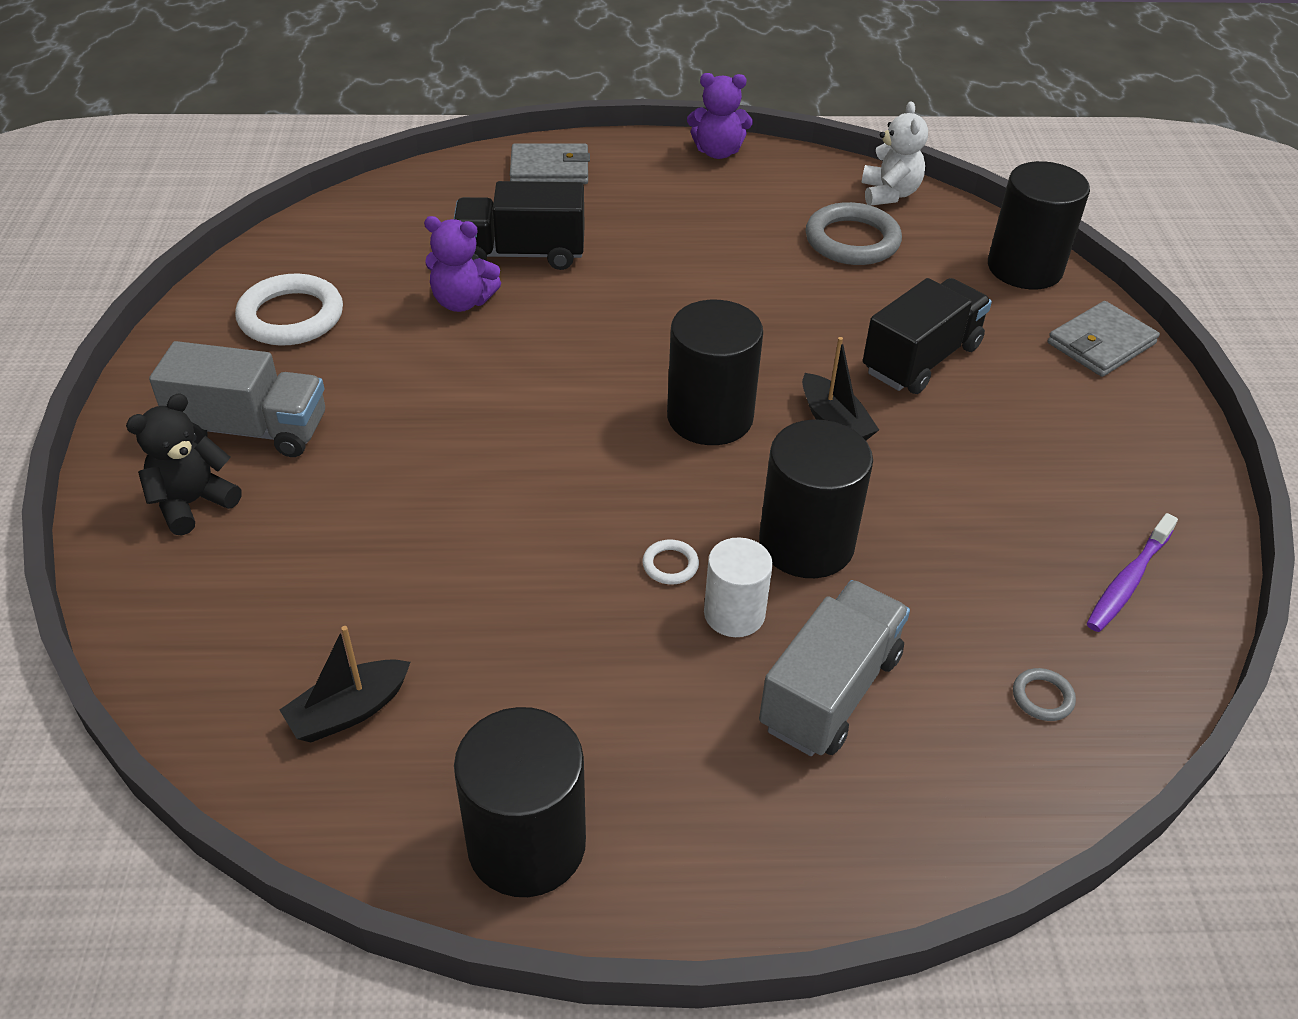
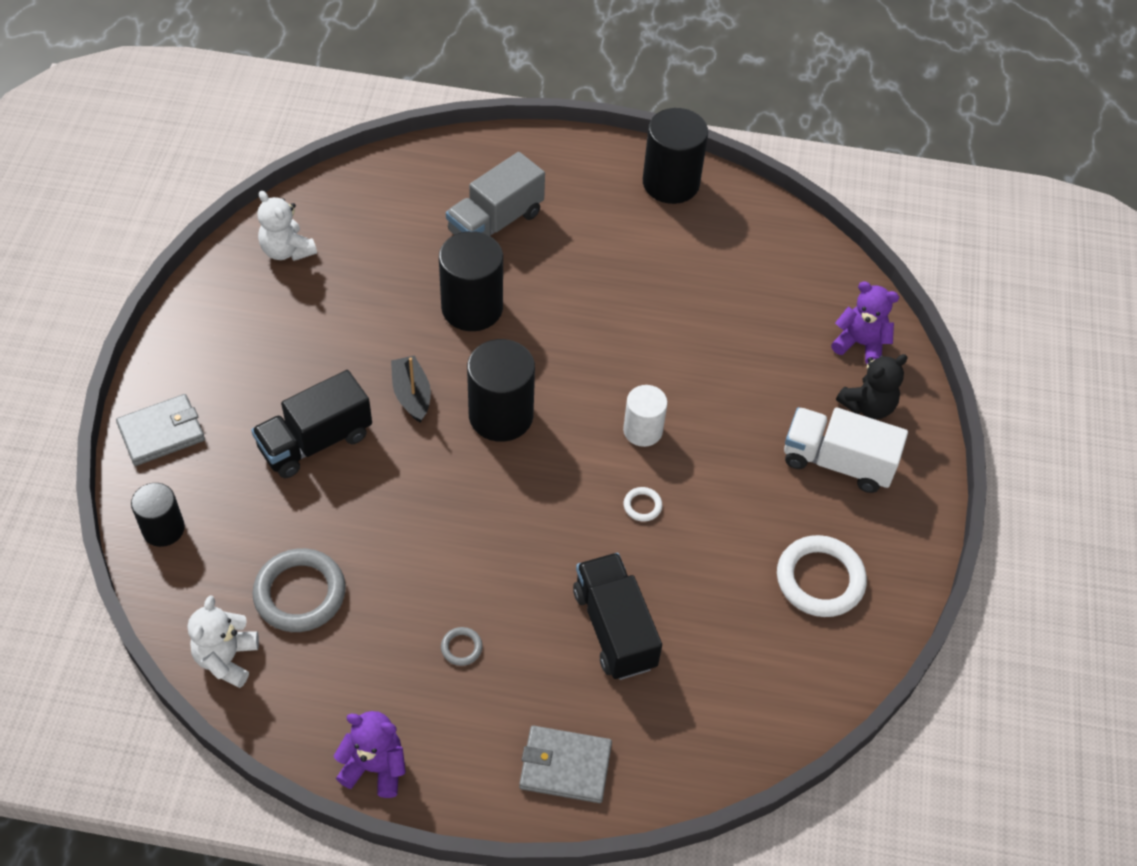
camera: 170 degrees left, 10 degrees up
grey truck [149,341,325,457] -> white truck [784,407,908,493]
black boat [280,626,411,742] -> none
purple teddy bear [424,216,501,312] -> purple teddy bear moved to [831,281,899,364]
black truck [454,181,585,270] -> black truck turned 120 degrees counterclockwise [573,553,662,680]
white ring [643,540,699,584] -> white ring moved to [624,487,662,522]
white cylinder [704,537,773,637] -> white cylinder moved to [623,385,667,447]
black cylinder [988,161,1090,289] -> black cylinder [131,483,185,547], size x0.61
grey ring [1013,668,1076,721] -> grey ring moved to [441,627,483,666]
purple toothbrush [1087,513,1178,632] -> white teddy bear [257,191,317,261]

